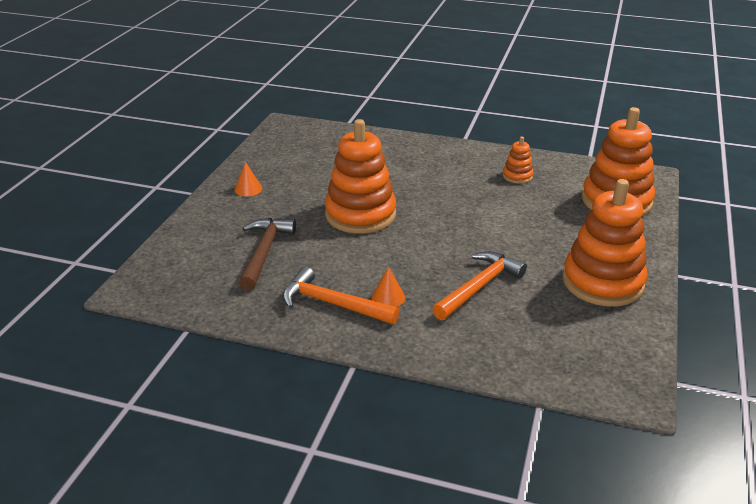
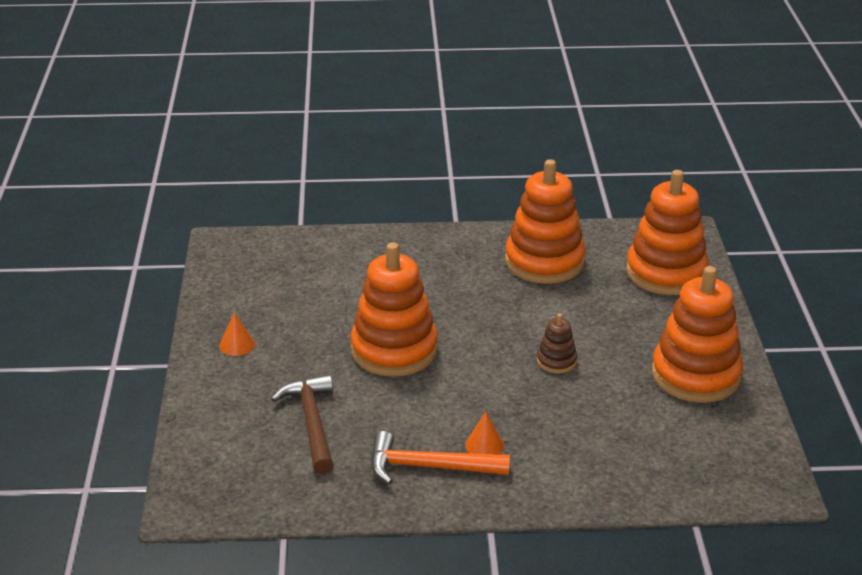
camera: 20 degrees left, 0 degrees up
orange hammer [432,251,527,320] -> none
orange stacking toy [503,136,533,184] -> orange stacking toy [505,159,586,284], size x2.19
none -> brown stacking toy [537,313,577,374]

